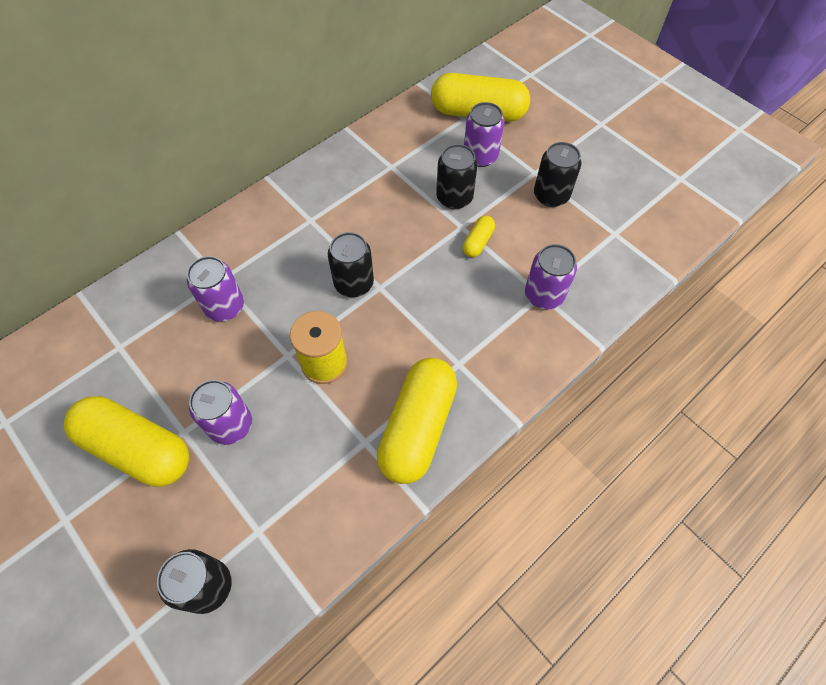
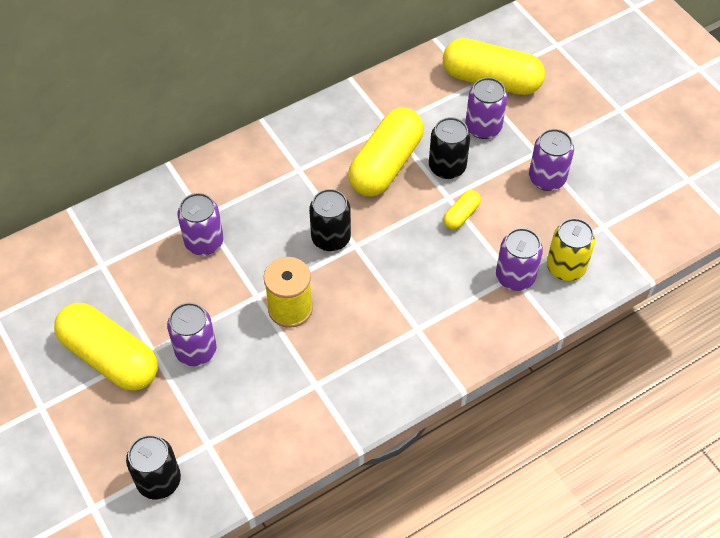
camera: 10 degrees right, 5 degrees down
yellow capsule [377,358,457,484] -> yellow capsule moved to [348,108,424,196]
black can [534,142,582,207] -> purple can [529,129,574,191]
none -> yellow can [547,218,595,281]

